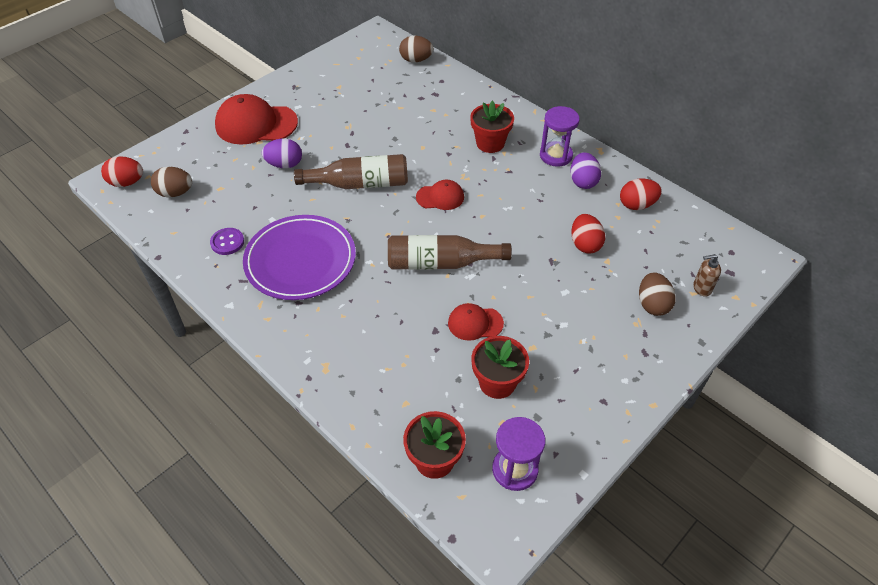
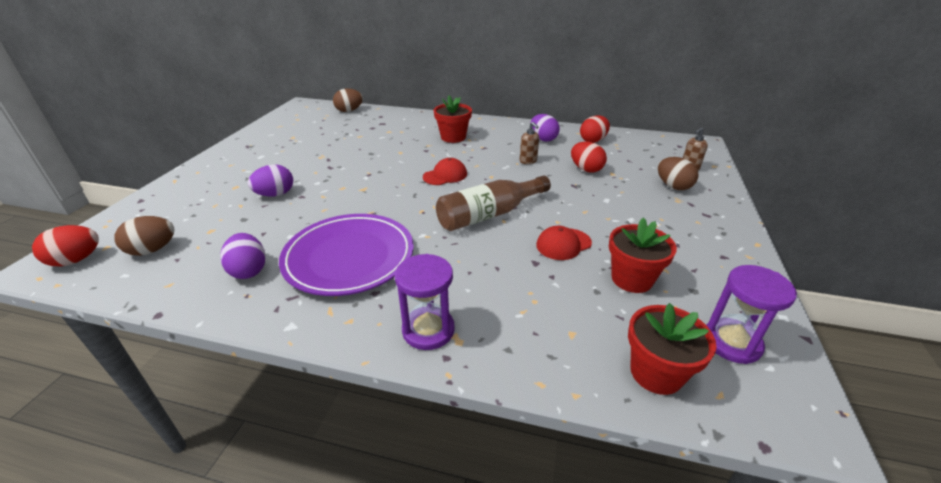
camera: 30 degrees left, 15 degrees down
purple button [210,228,244,255] -> purple egg [220,233,266,279]
red cap [215,94,298,145] -> none
brown bottle [294,154,408,189] -> none
purple hourglass [540,106,580,167] -> purple hourglass moved to [395,254,455,350]
none -> brown soap dispenser [520,122,539,164]

